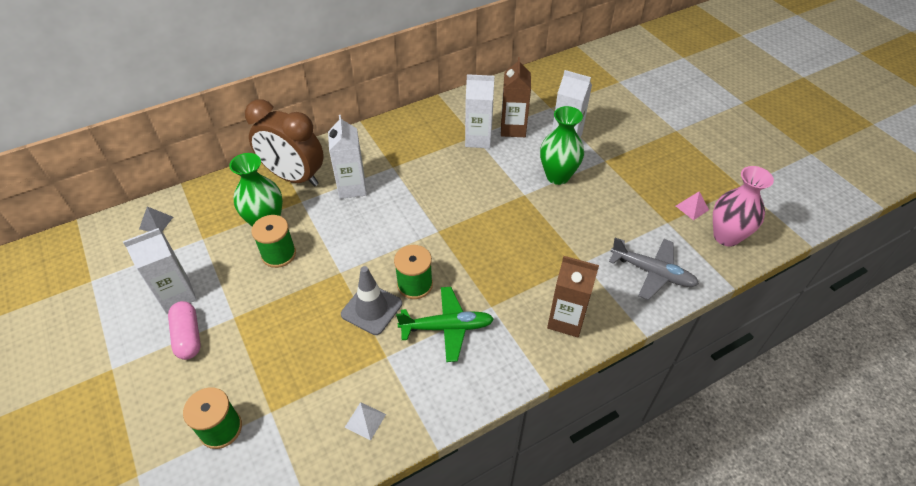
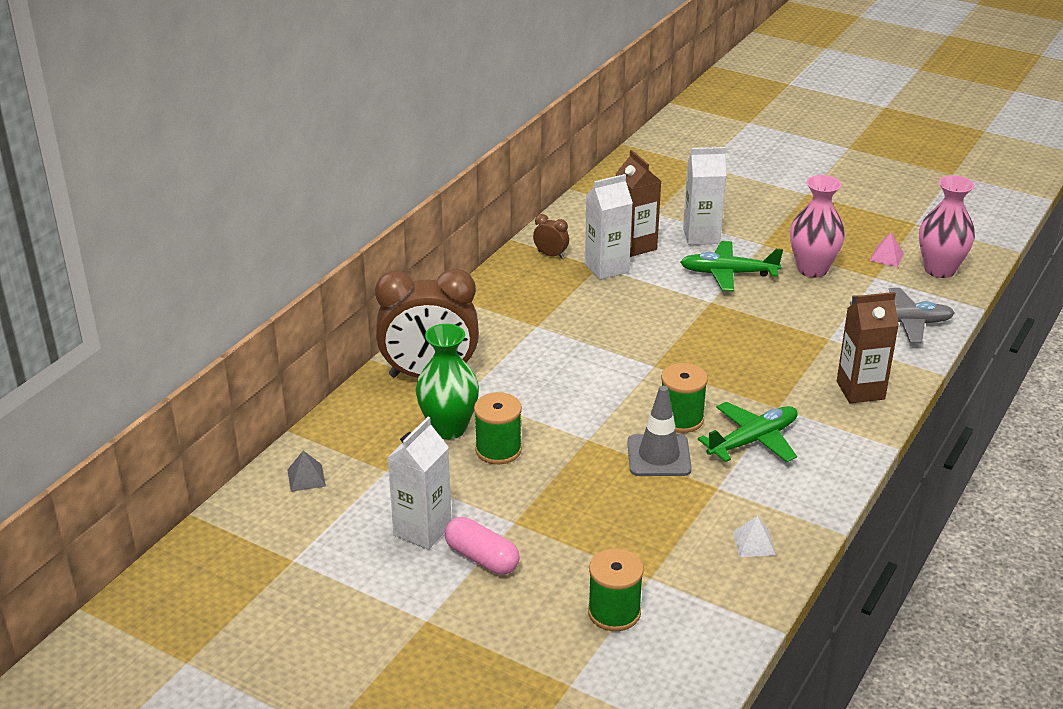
camera: 30 degrees left, 15 degrees down
white carton [328,115,367,199] -> none
green vase [540,106,584,185] -> green plane [680,241,783,291]
none -> brown clock [533,214,569,259]
none -> pink vase [790,175,845,278]

